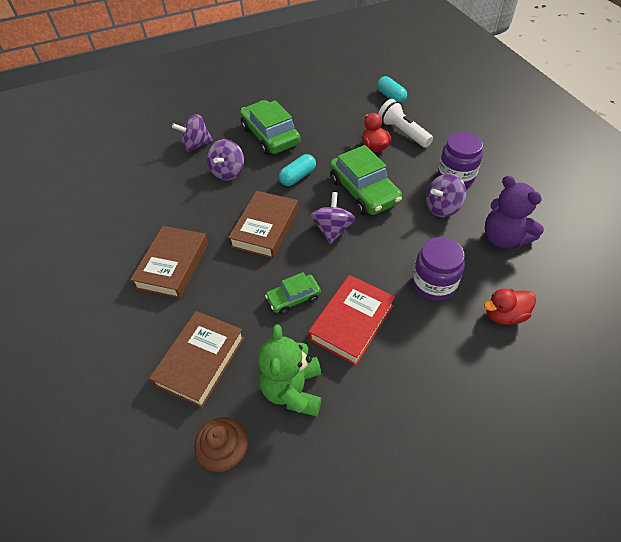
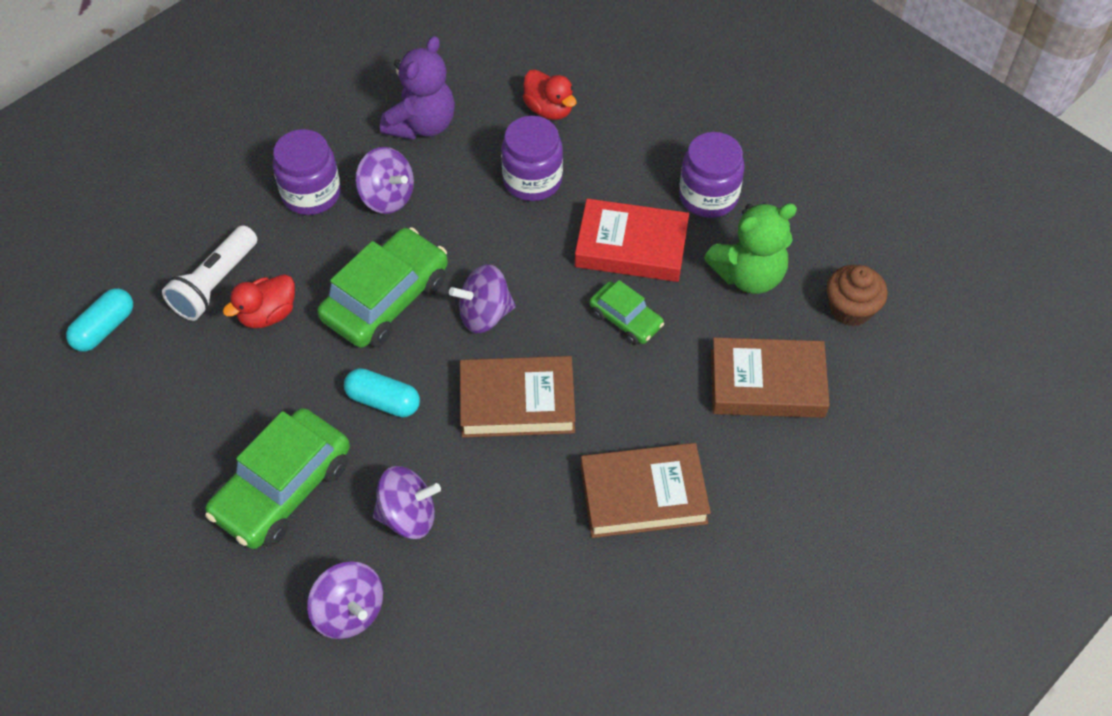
camera: 115 degrees left, 5 degrees up
none -> purple jar [679,132,745,218]

